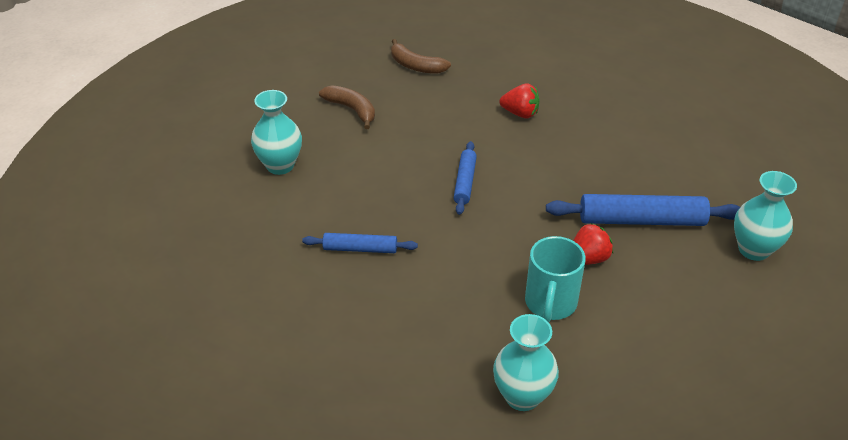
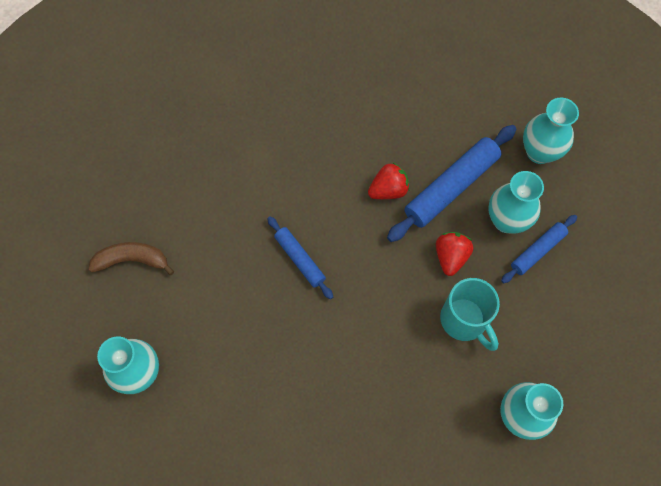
camera: 45 degrees left, 25 degrees up
blue rolling pin [302,233,418,253] -> blue rolling pin moved to [501,215,577,283]
brown banana [391,39,451,74] -> none
red strawberry [499,83,540,118] -> red strawberry moved to [368,162,410,199]
none -> turquoise vase [488,171,544,234]

